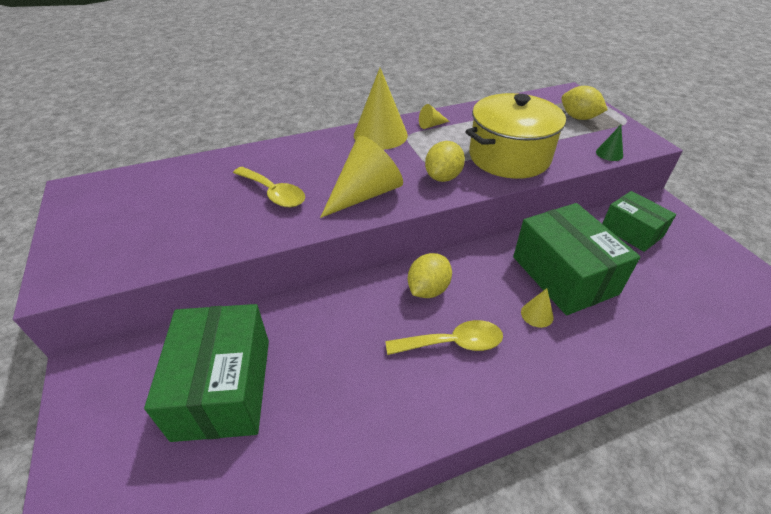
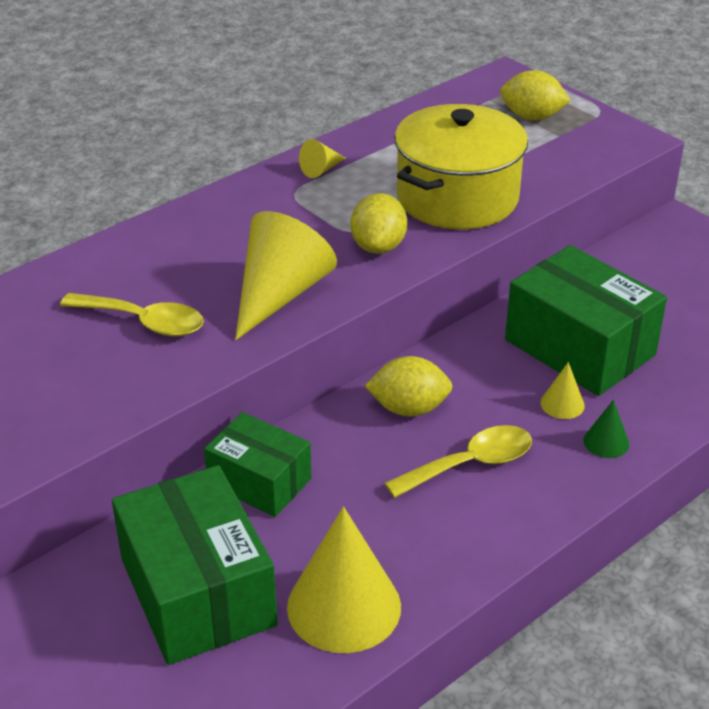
camera: 20 degrees left, 5 degrees down
yellow cone [354,68,408,150] -> yellow cone moved to [287,507,401,653]
yellow lemon [408,253,452,298] -> yellow lemon turned 75 degrees clockwise [365,356,453,417]
green cone [596,125,623,161] -> green cone moved to [584,400,629,458]
green box [602,191,676,252] -> green box moved to [204,412,311,517]

